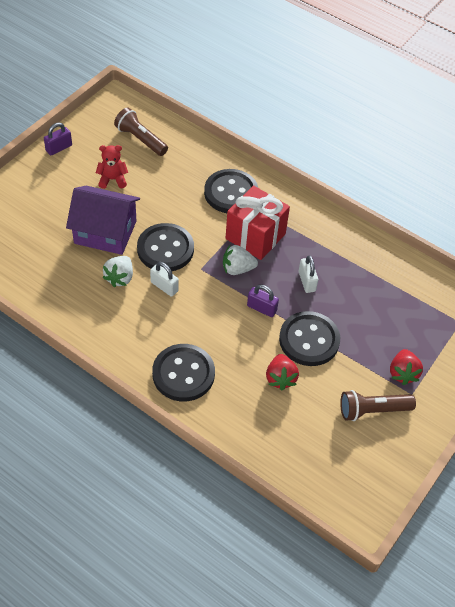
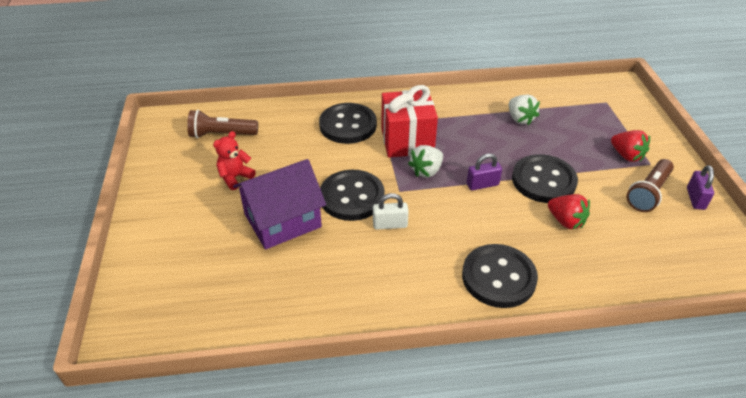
camera: 40 degrees left, 10 degrees down
purple padlock [44,123,72,155] -> purple padlock moved to [687,165,714,210]
white strawberry [102,256,133,287] -> white strawberry moved to [509,95,540,125]
white padlock [299,255,318,293] -> none

